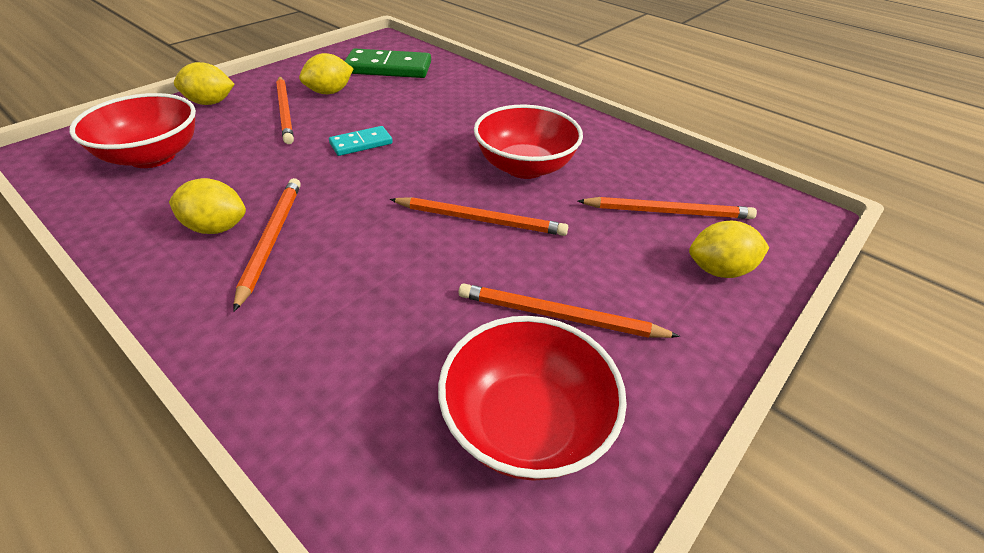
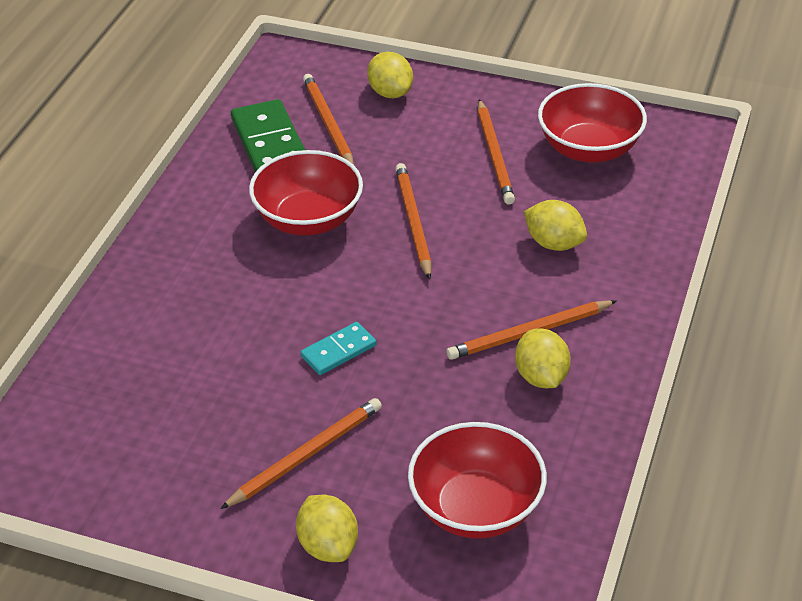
camera: 110 degrees left, 0 degrees up
yellow lemon [299,53,354,94] -> yellow lemon moved to [524,200,587,251]
turquoise domino [329,126,393,156] -> turquoise domino turned 75 degrees counterclockwise [300,322,376,375]
green domino [345,48,431,78] -> green domino moved to [231,99,305,172]

